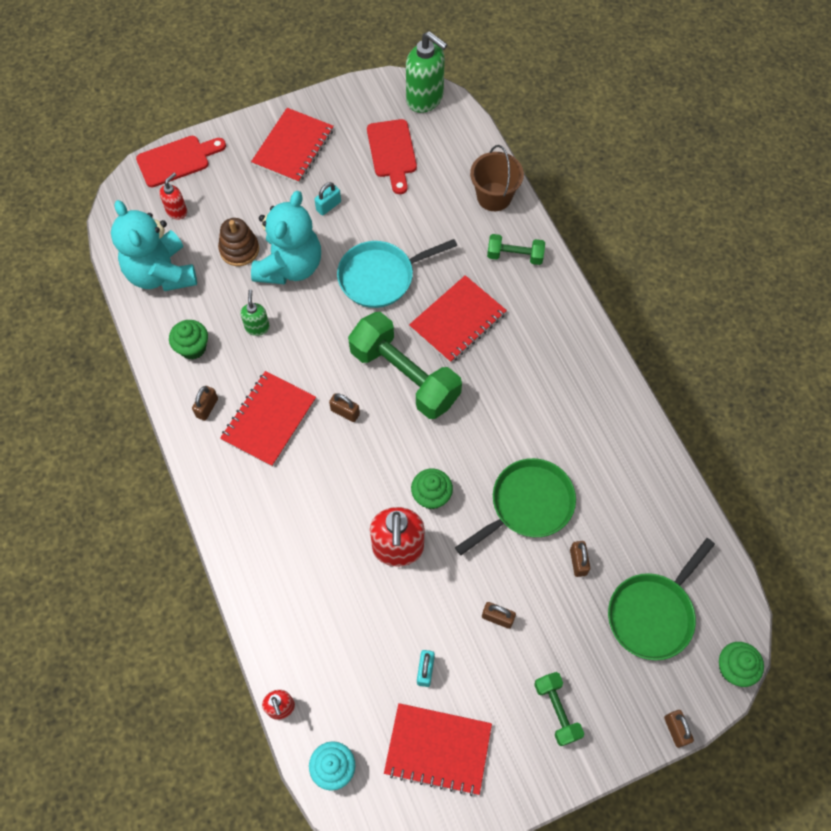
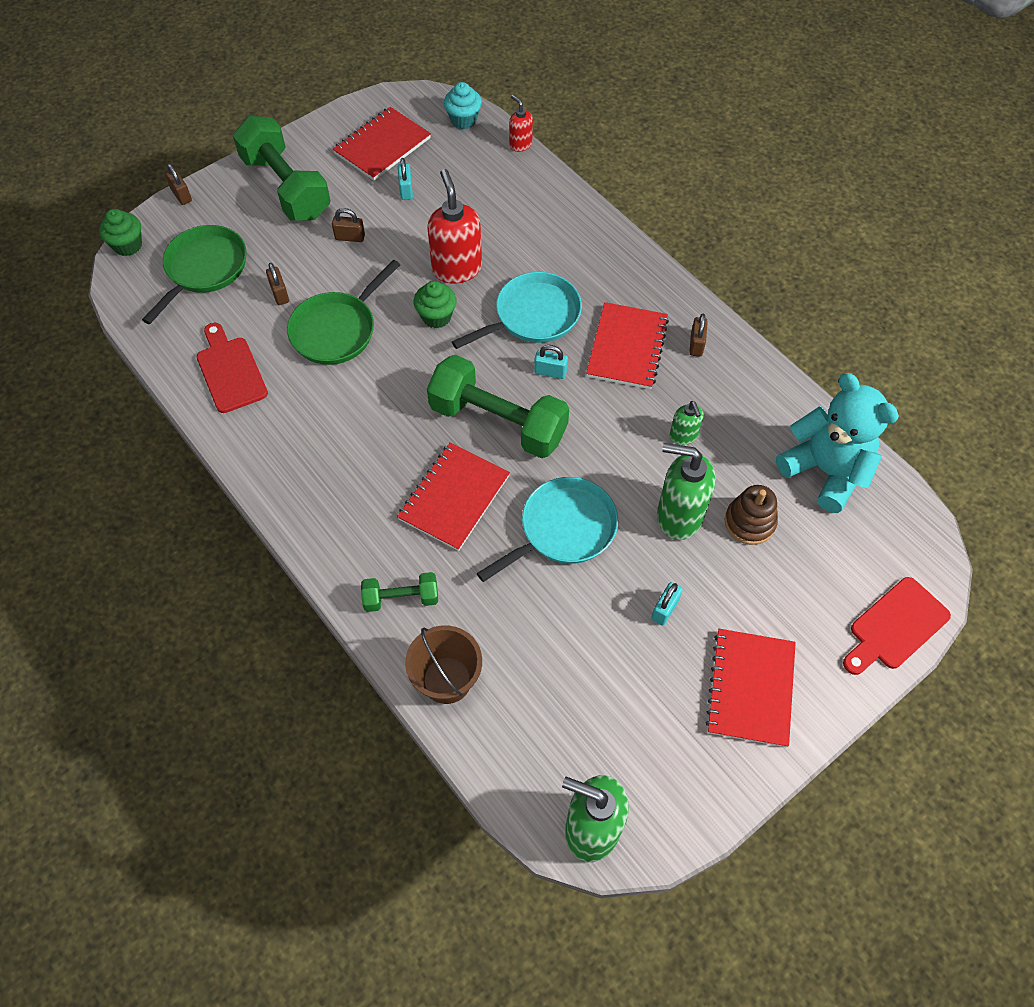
camera: 165 degrees right, 5 degrees down
red soap dispenser [159,173,187,220] -> none
green cupcake [169,320,208,360] -> none
turquoise teddy bear [251,191,321,284] -> green soap dispenser [657,443,715,540]
brown padlock [329,393,360,422] -> turquoise padlock [534,345,568,379]
red cutting board [367,119,417,194] -> red cutting board moved to [196,323,268,413]
red notebook [384,703,492,796] -> red notebook turned 45 degrees counterclockwise [333,107,431,181]
green dumbbell [534,672,584,746] -> green dumbbell [233,116,330,221], size x1.99
none -> turquoise pan [452,272,582,349]

